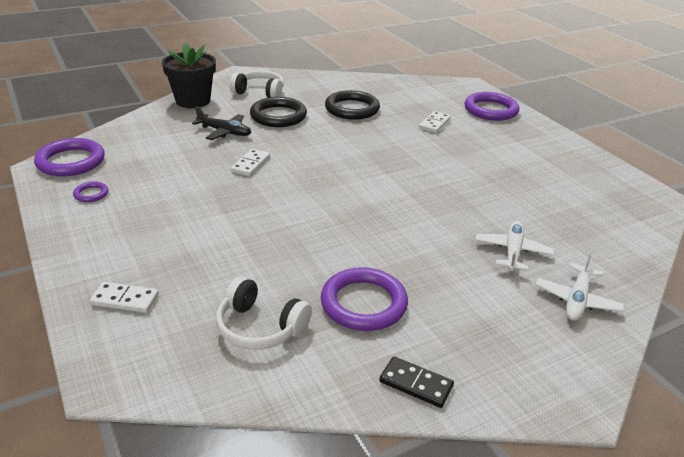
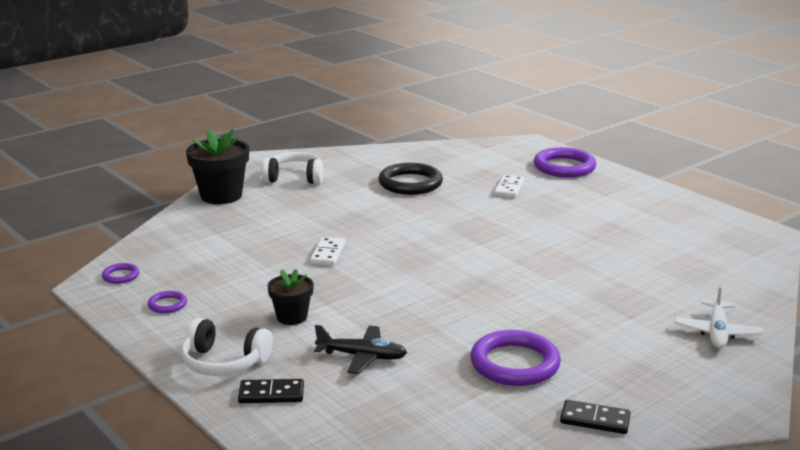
camera: 10 degrees left, 10 degrees down
purple ring [34,138,105,177] -> purple ring [102,263,139,284], size x0.47
white domino [90,282,159,313] -> black domino [238,379,304,403]
black plane [192,107,251,140] -> black plane moved to [314,325,407,374]
white headphones [216,276,312,350] -> white headphones moved to [181,318,273,376]
black ring [250,97,307,127] -> none
white plane [475,221,554,271] -> none
none -> black flower pot [267,269,314,325]

